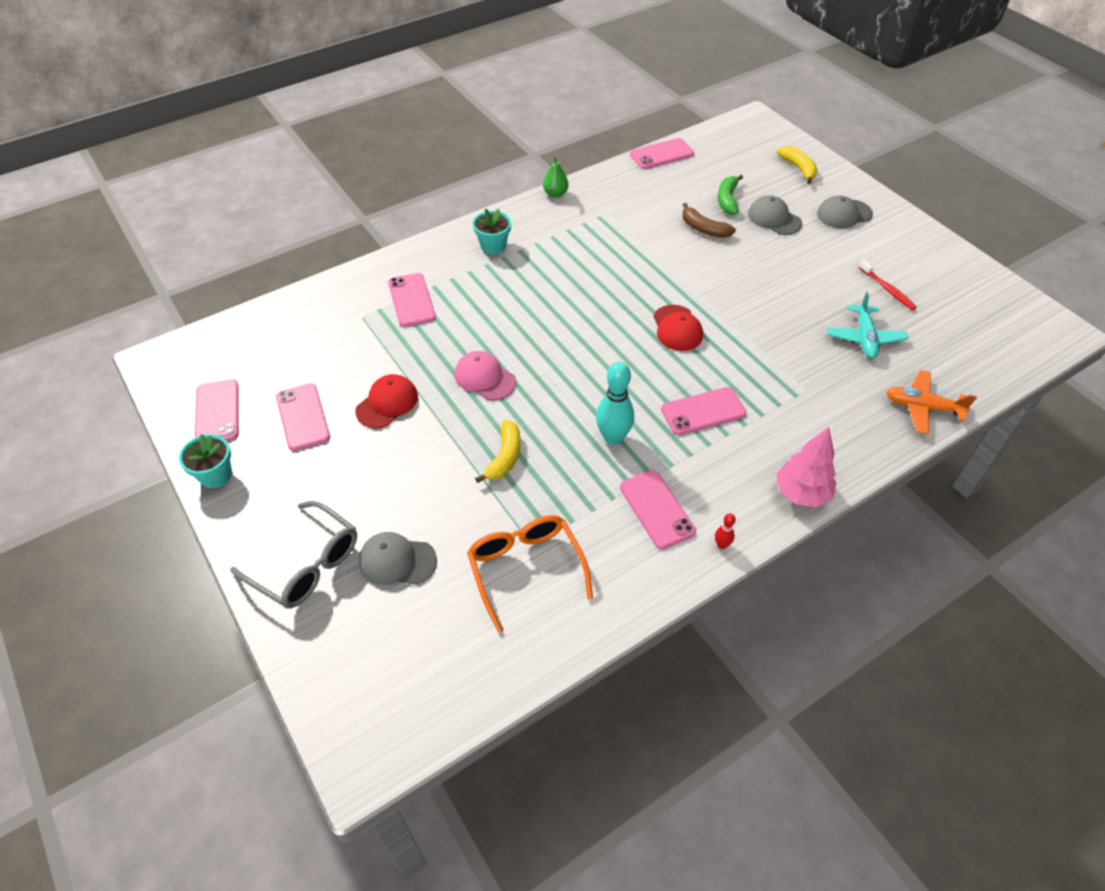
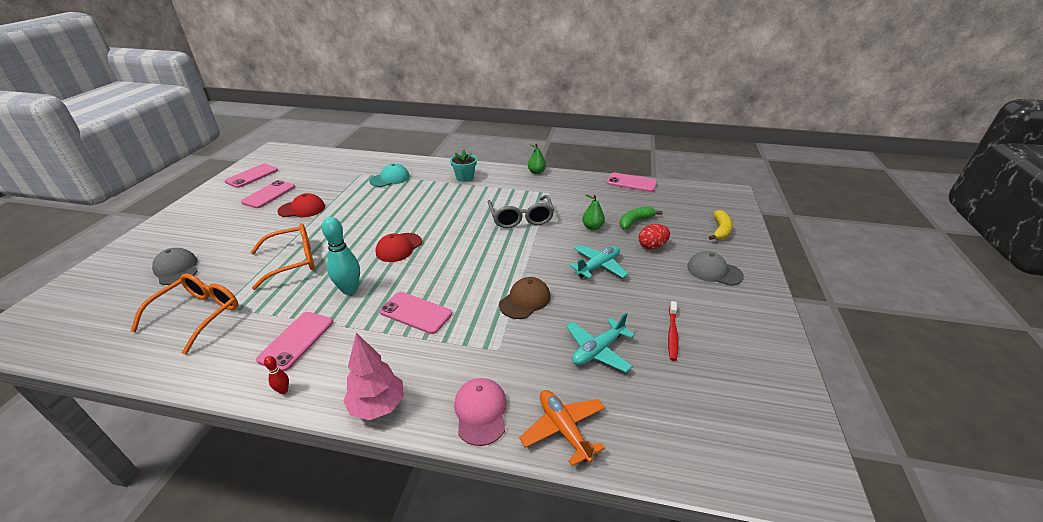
camera: 45 degrees right, 15 degrees down
turquoise flower pot [179,434,232,488] -> none
grey glasses [231,501,357,609] -> grey glasses moved to [487,195,554,228]
pink phone [388,273,436,327] -> turquoise cap [369,163,410,187]
pink cap [455,351,516,400] -> pink cap moved to [454,378,507,446]
yellow banana [475,420,521,483] -> orange glasses [250,224,315,290]
red cap [653,305,703,351] -> red cap moved to [376,233,422,262]
brown banana [682,203,736,238] -> green pear [582,195,605,230]
grey cap [748,195,802,235] -> red egg [639,224,670,249]
none -> brown cap [499,277,551,319]
none -> turquoise plane [570,245,628,278]

